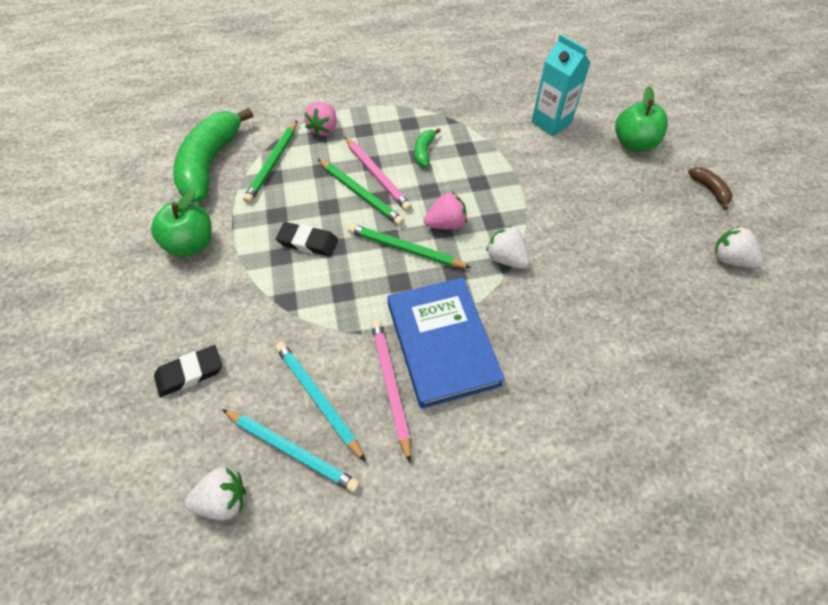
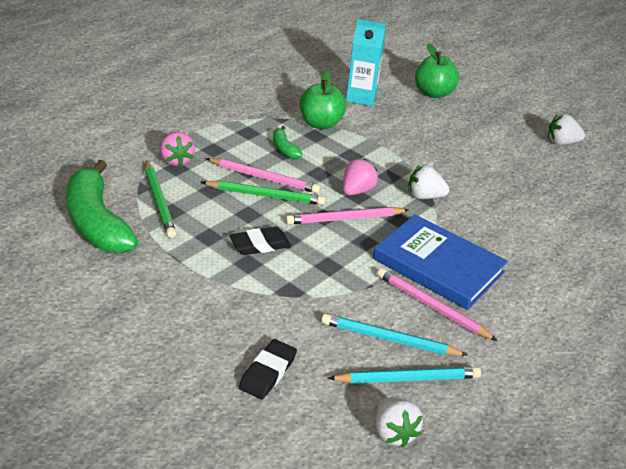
camera: 40 degrees left, 20 degrees down
green apple [151,190,212,257] -> green apple moved to [300,70,346,129]
white strawberry [185,467,246,520] -> white strawberry turned 120 degrees clockwise [376,397,423,447]
green pencil [348,224,471,268] -> pink pencil [285,207,408,225]
brown banana [688,167,733,210] -> none

